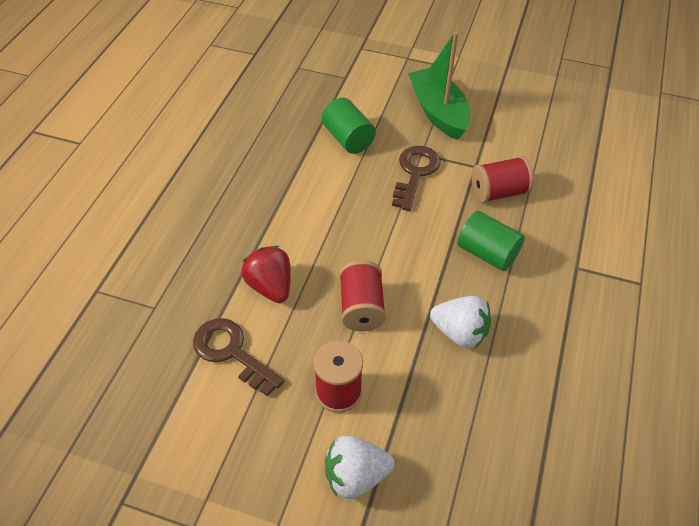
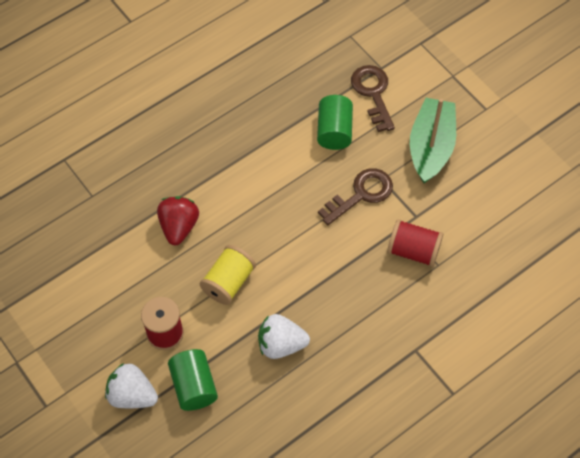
camera: 35 degrees right, 10 degrees up
brown key [193,318,284,396] -> brown key moved to [351,65,395,132]
red spool [339,260,386,331] -> yellow spool [200,245,256,305]
white strawberry [430,296,491,349] -> white strawberry turned 120 degrees clockwise [258,314,310,359]
green cylinder [458,211,525,271] -> green cylinder moved to [168,349,218,411]

